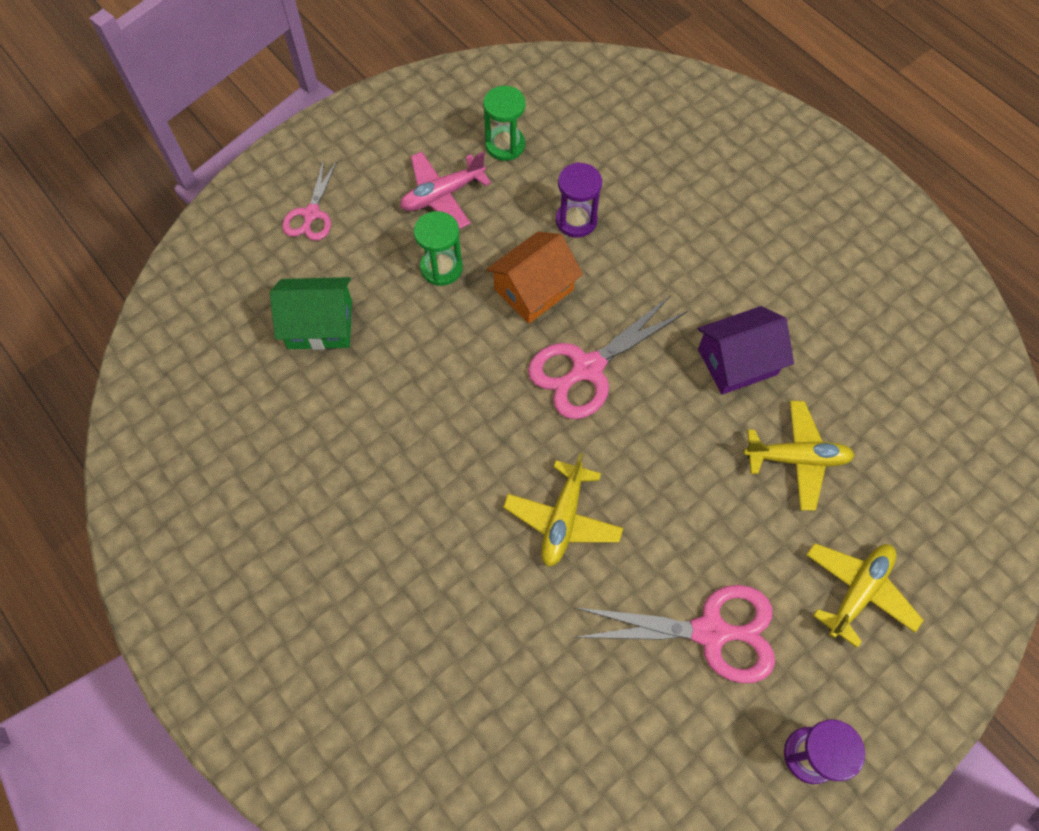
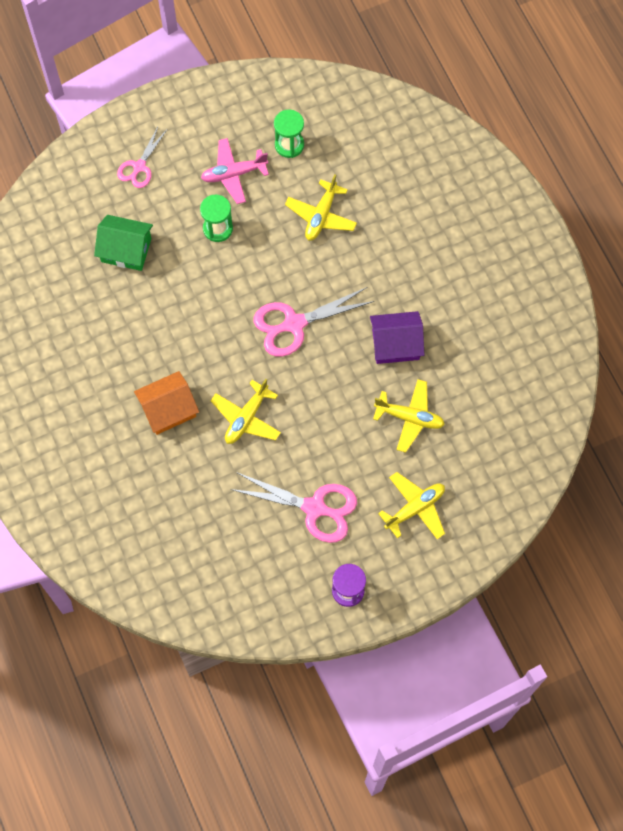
camera: 15 degrees right, 5 degrees up
orange house [486,232,583,324] -> orange house moved to [134,371,199,435]
purple hourglass [556,162,602,238] -> yellow plane [285,174,357,241]

